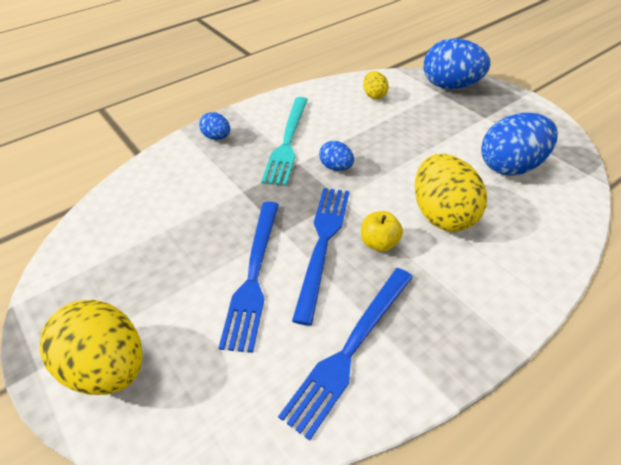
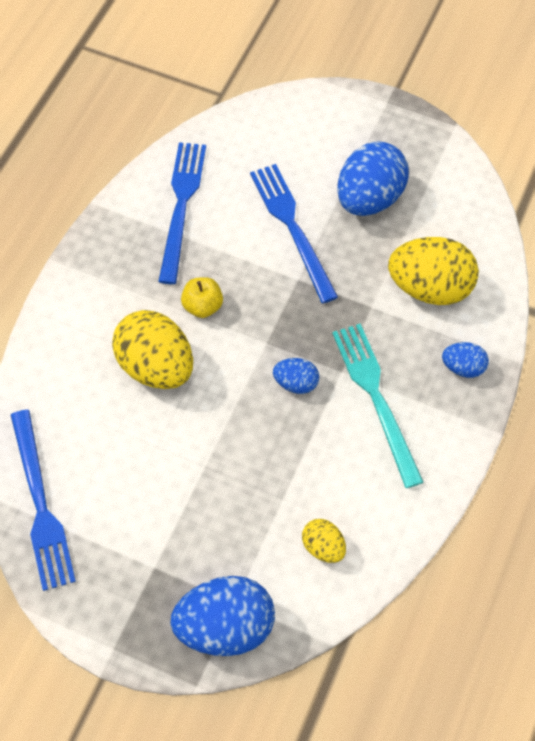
camera: 150 degrees right, 15 degrees up
yellow egg [39,300,143,395] -> yellow egg moved to [388,237,479,305]
blue fork [292,188,349,325] -> blue fork moved to [11,410,76,591]
blue egg [481,113,558,176] -> blue egg moved to [337,141,409,216]

